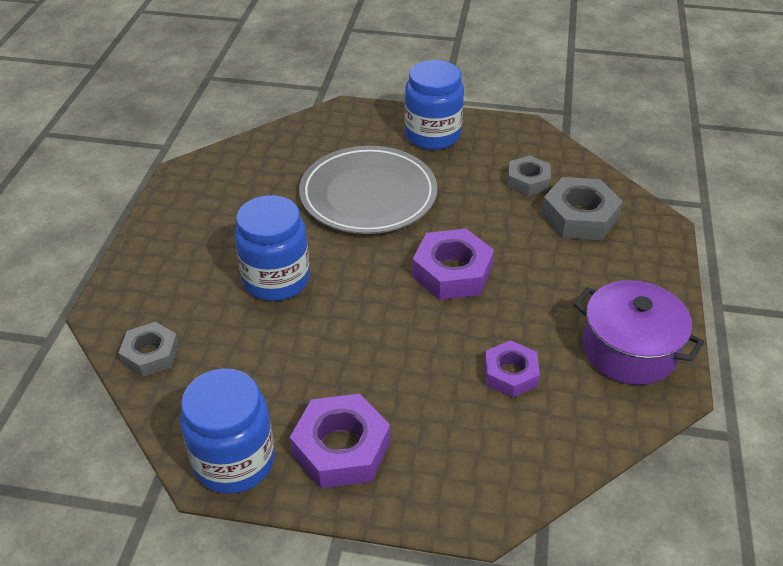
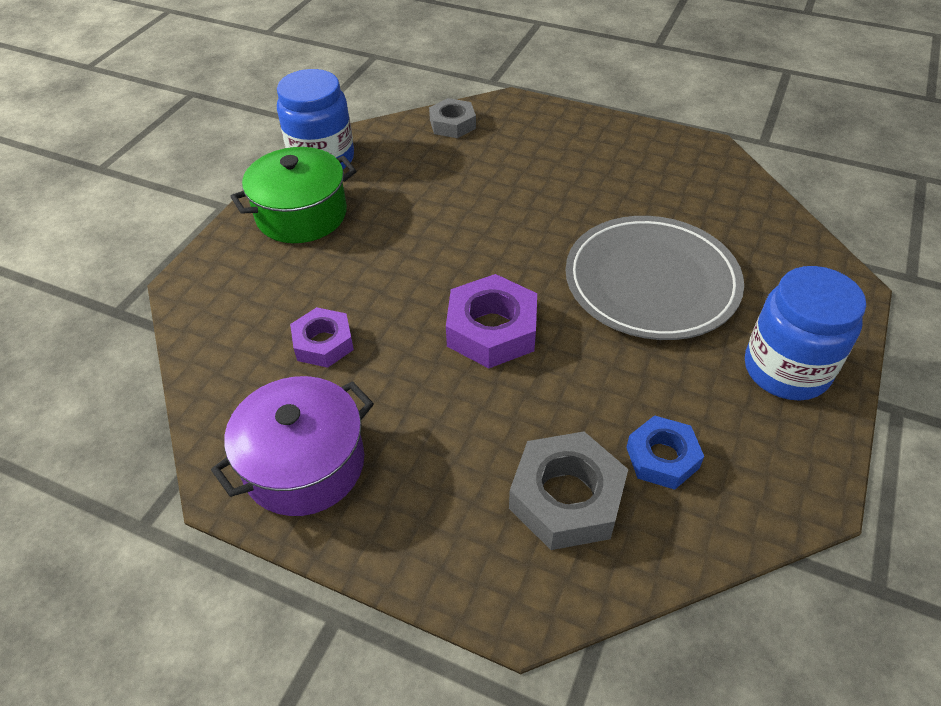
camera: 105 degrees right, 5 degrees up
blue jar [234,195,310,301] -> none
purple nut [290,394,390,488] -> green pot [230,147,357,243]
grey nut [508,156,551,196] -> blue nut [626,415,704,490]

